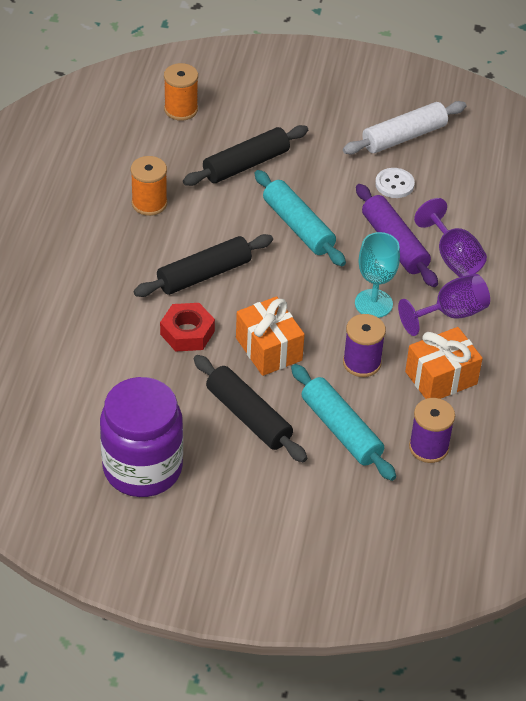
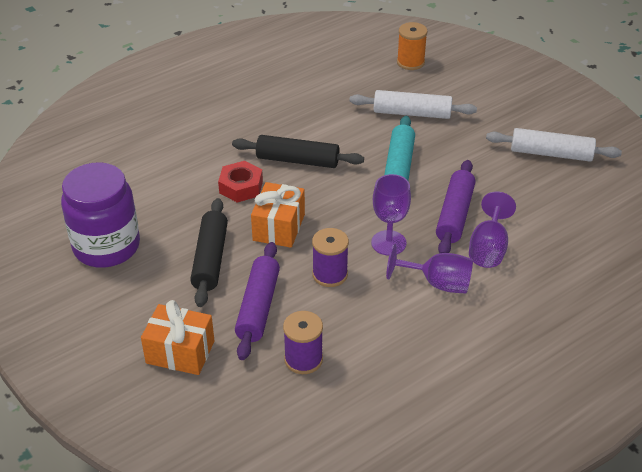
camera: 45 degrees right, 5 degrees down
orange spool [131,156,167,216] -> none
black rolling pin [183,125,308,186] -> white rolling pin [350,90,477,119]
turquoise rolling pin [291,364,396,481] -> purple rolling pin [235,242,280,360]
turquoise goblet [355,232,400,318] -> purple goblet [371,174,411,256]
white button [375,168,415,198] -> none
orange gift [405,327,483,399] -> orange gift moved to [141,300,214,375]

